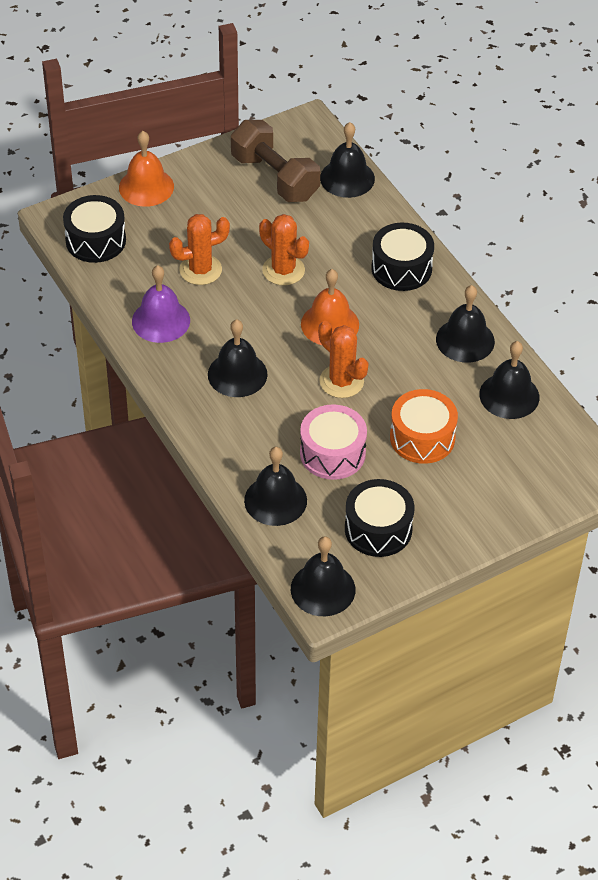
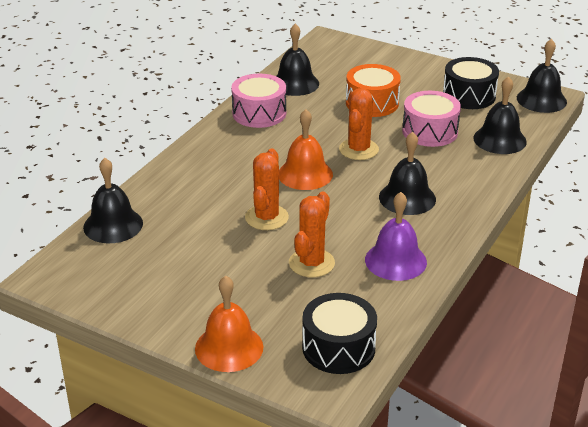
camera: 120 degrees left, 15 degrees down
orange cactus [169,214,230,285] -> orange cactus turned 75 degrees clockwise [289,192,335,277]
brown dumbbell [231,120,320,202] -> none
black drum [371,223,434,291] -> none
black bell [436,285,495,363] -> pink drum [231,74,286,128]

